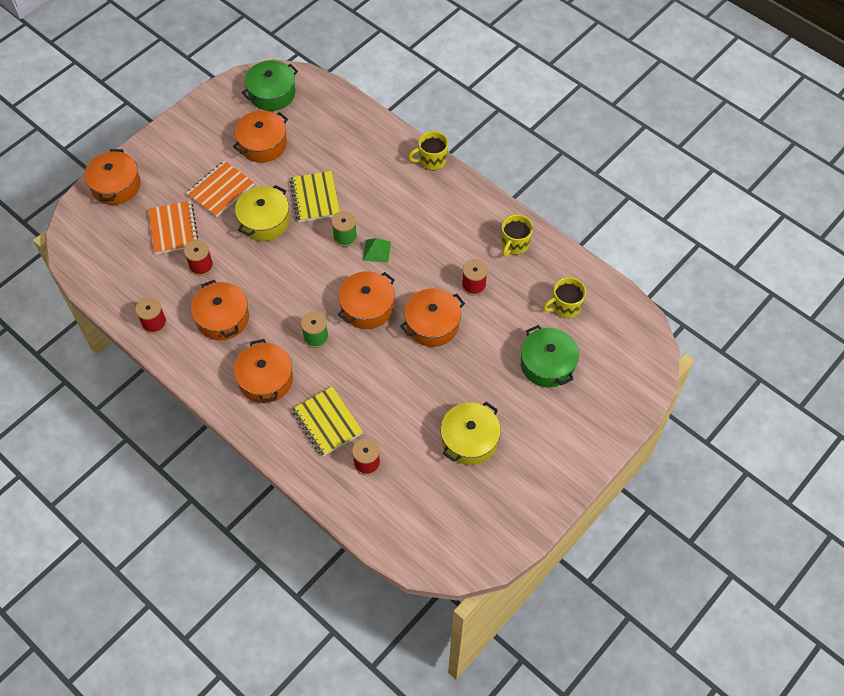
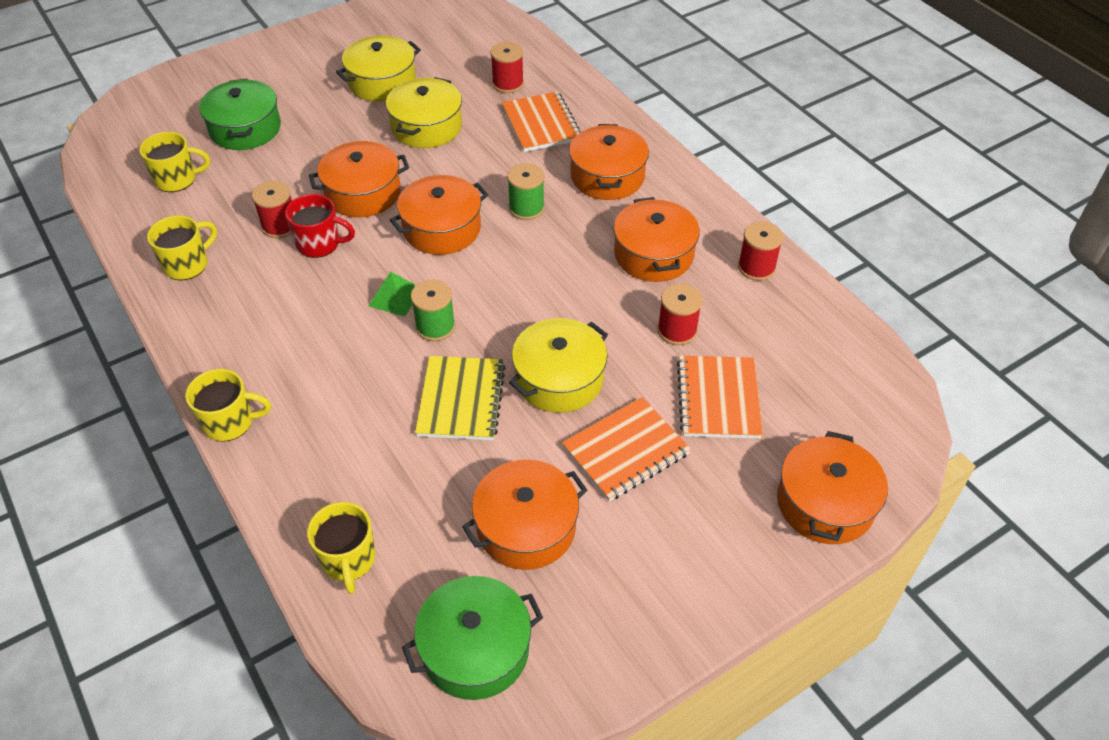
camera: 165 degrees left, 10 degrees down
yellow notebook [292,386,363,457] -> orange notebook [502,91,581,152]
none -> red mug [285,194,355,258]
none -> yellow mug [307,502,375,594]
none -> yellow pot [386,77,462,148]

